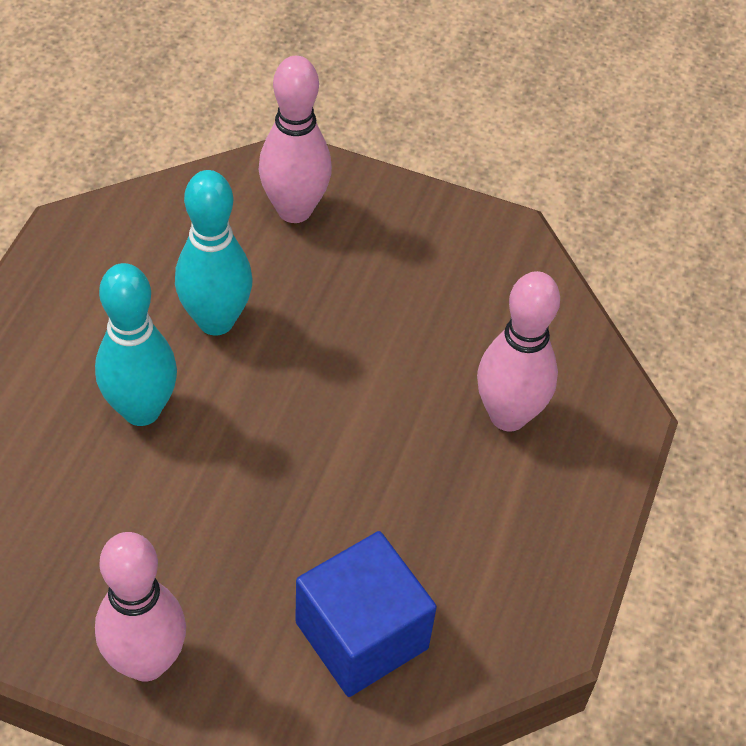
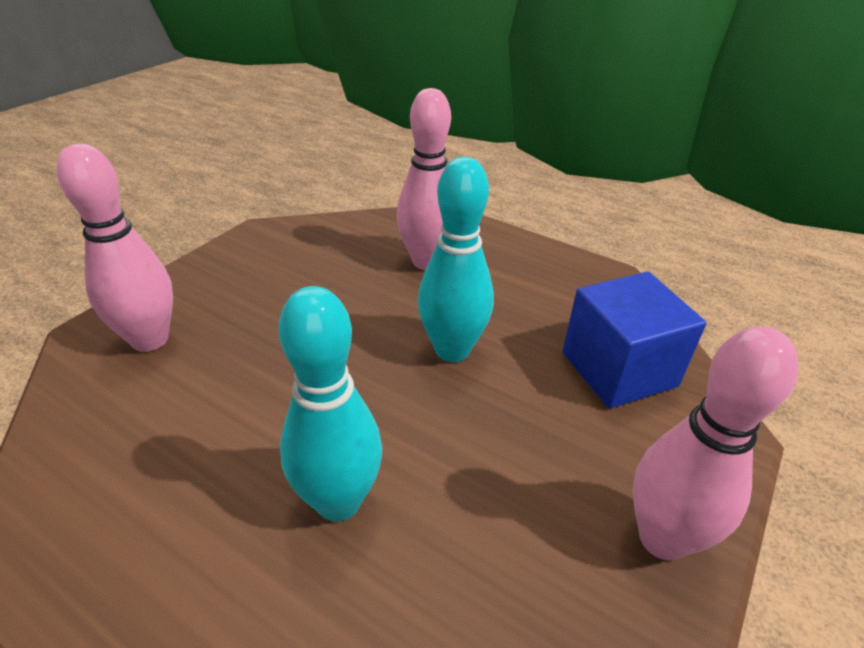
camera: 75 degrees left, 15 degrees down
turquoise bowling pin [175,170,252,335] -> turquoise bowling pin moved to [418,157,494,362]

